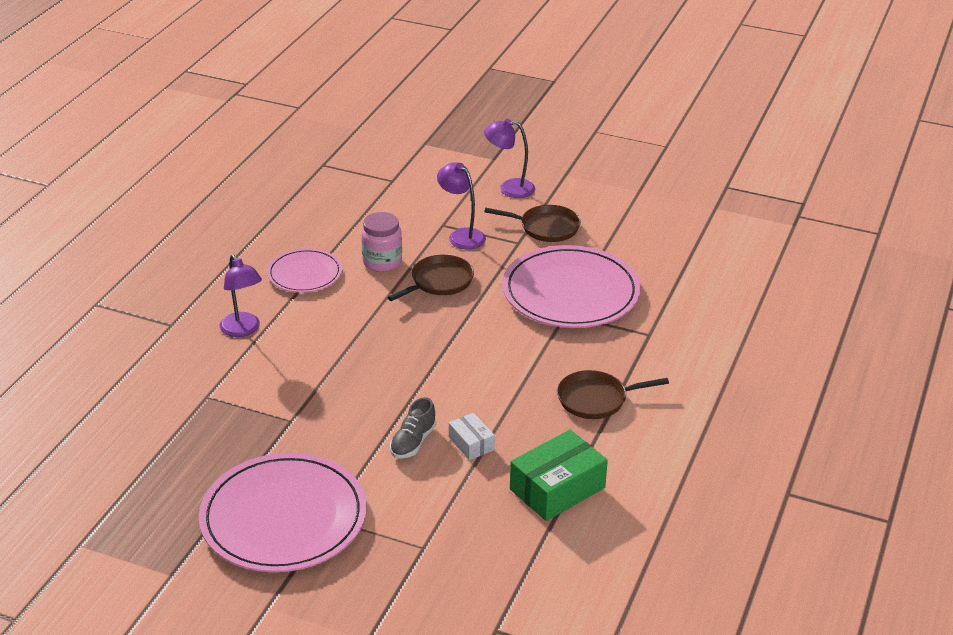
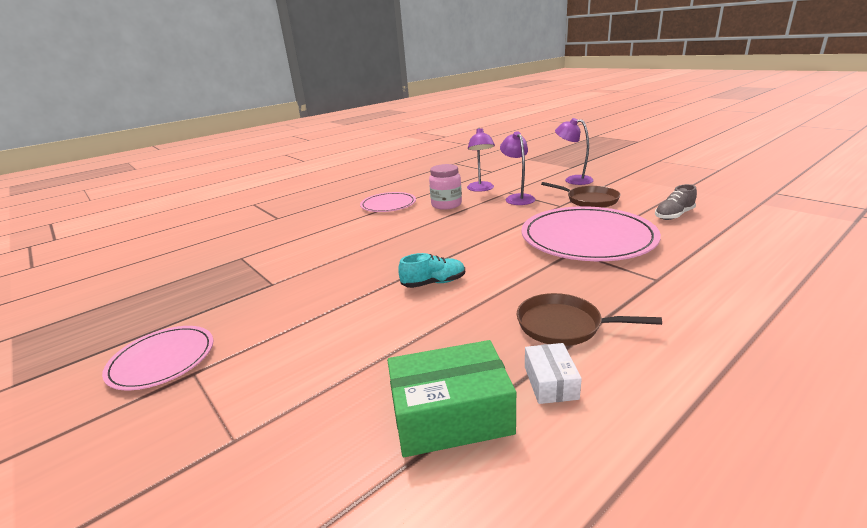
camera: 30 degrees right, 10 degrees down
pink plate [199,453,367,572] -> pink plate [102,326,213,390], size x0.55
purple lamp [220,254,262,337] -> purple lamp moved to [467,128,495,192]
brown pan [387,255,474,301] -> none
grey shoe [390,397,437,459] -> grey shoe moved to [655,184,697,220]
white box [449,413,495,460] -> white box moved to [525,343,582,404]
none -> turquoise shoe [398,253,465,288]

